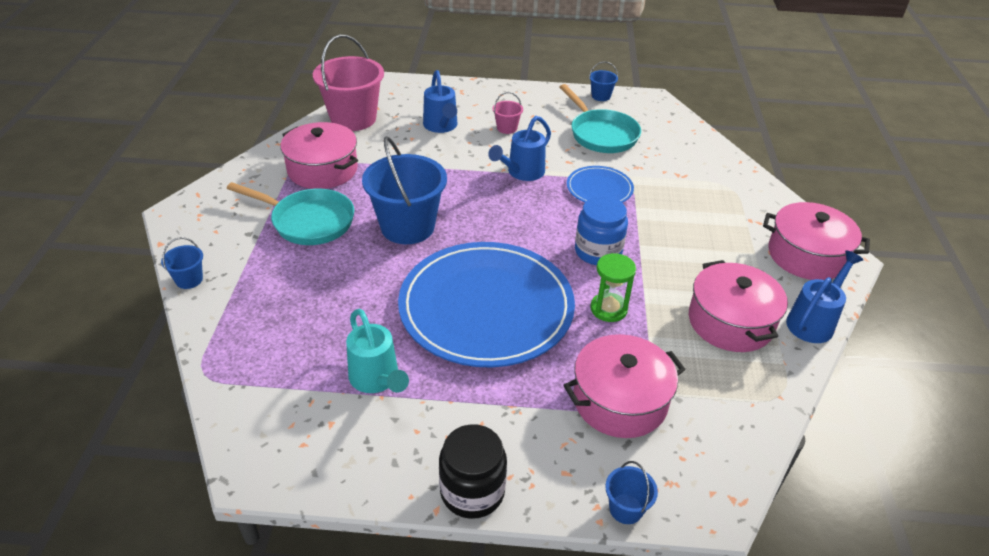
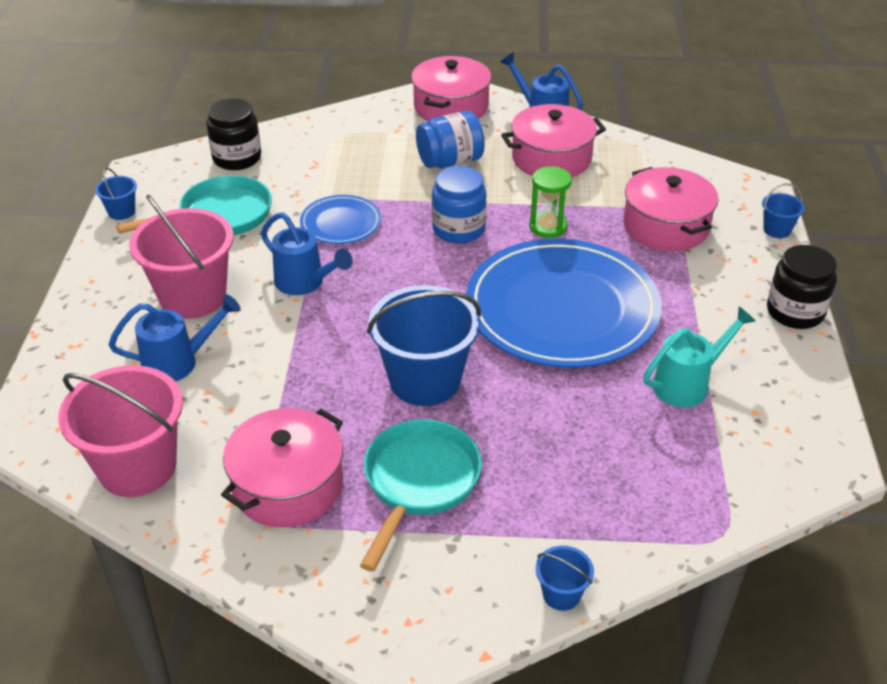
camera: 90 degrees left, 0 degrees up
pink bucket [493,92,523,134] -> pink bucket [129,195,234,319], size x2.25
none -> black jar [206,99,261,170]
none -> blue jar [416,111,485,168]

